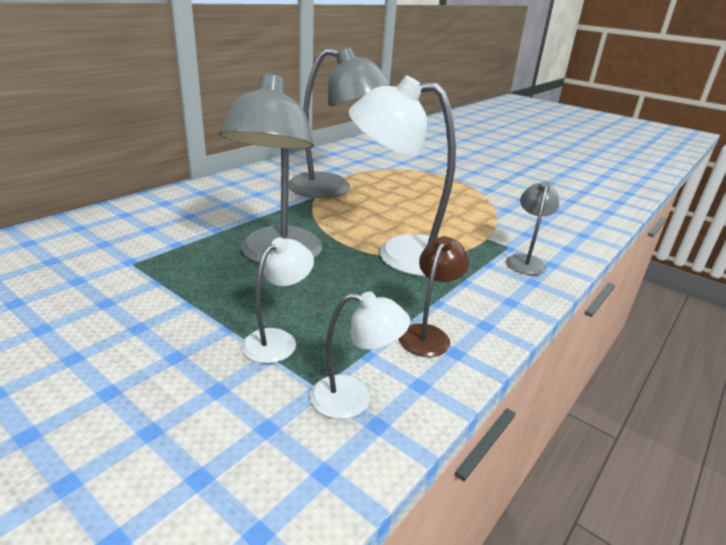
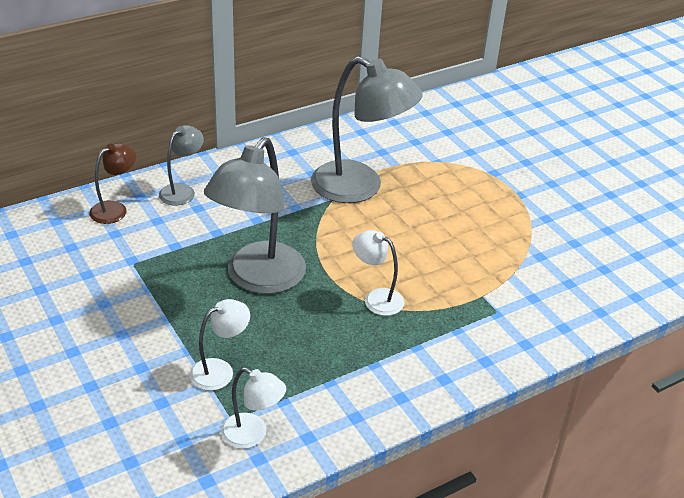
camera: 20 degrees right, 10 degrees up
white lamp [348,76,456,276] -> white lamp [352,230,404,316], size x0.49
brown lamp [399,236,469,357] -> brown lamp moved to [89,143,136,224]
grey lamp [506,181,559,275] -> grey lamp moved to [159,125,204,206]

